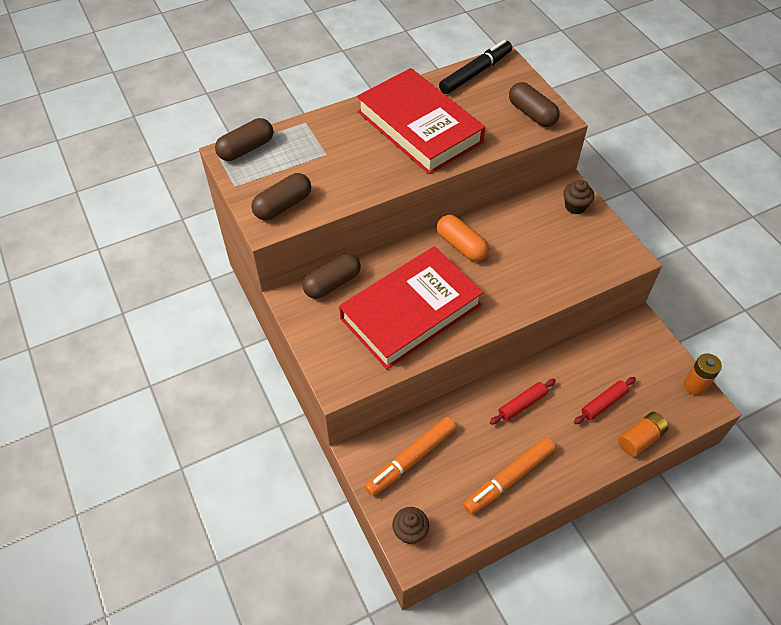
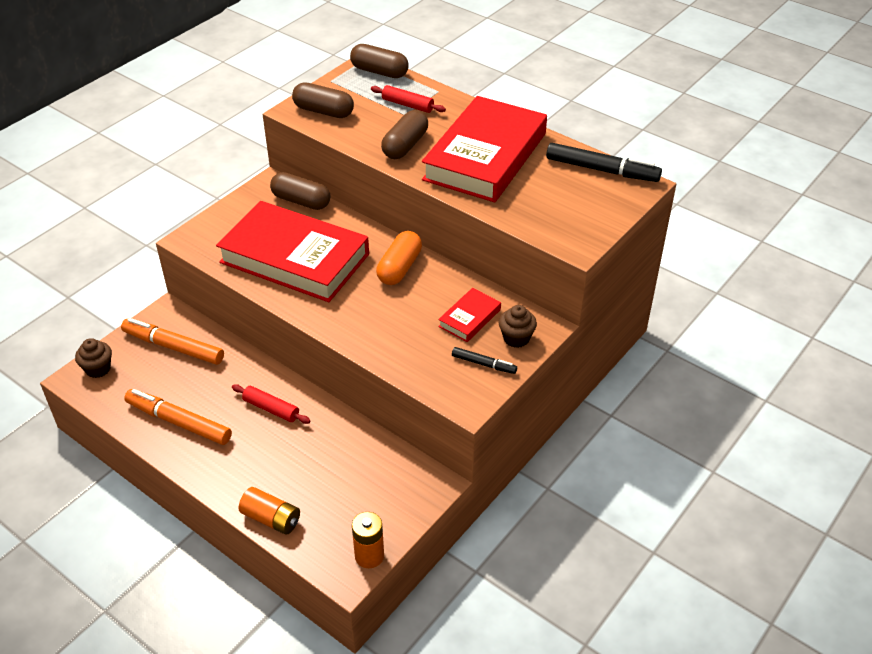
camera: 65 degrees right, 10 degrees down
brown capsule [509,82,560,127] -> brown capsule moved to [381,110,428,159]
red rolling pin [574,377,636,424] -> red rolling pin moved to [371,85,446,113]
none -> red book [438,288,501,342]
none -> black marker [452,347,517,374]

